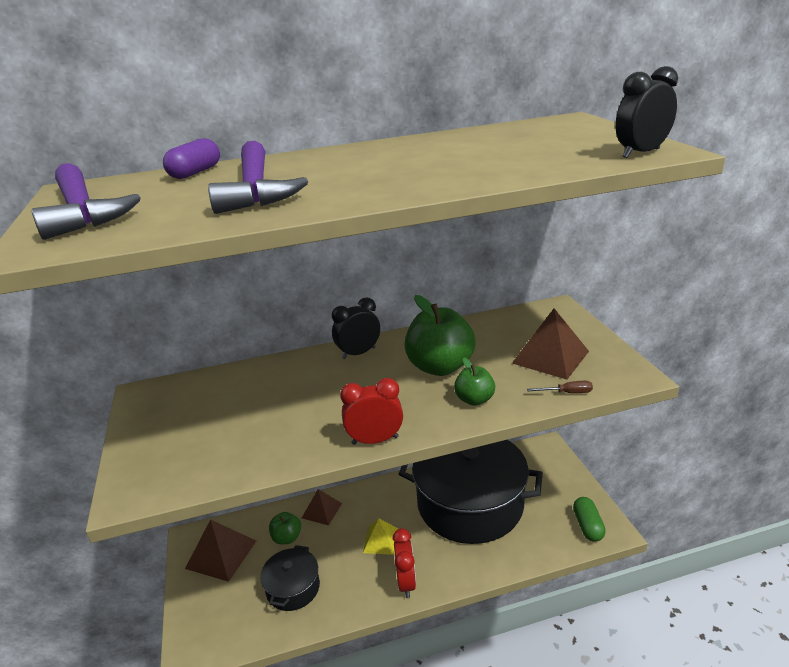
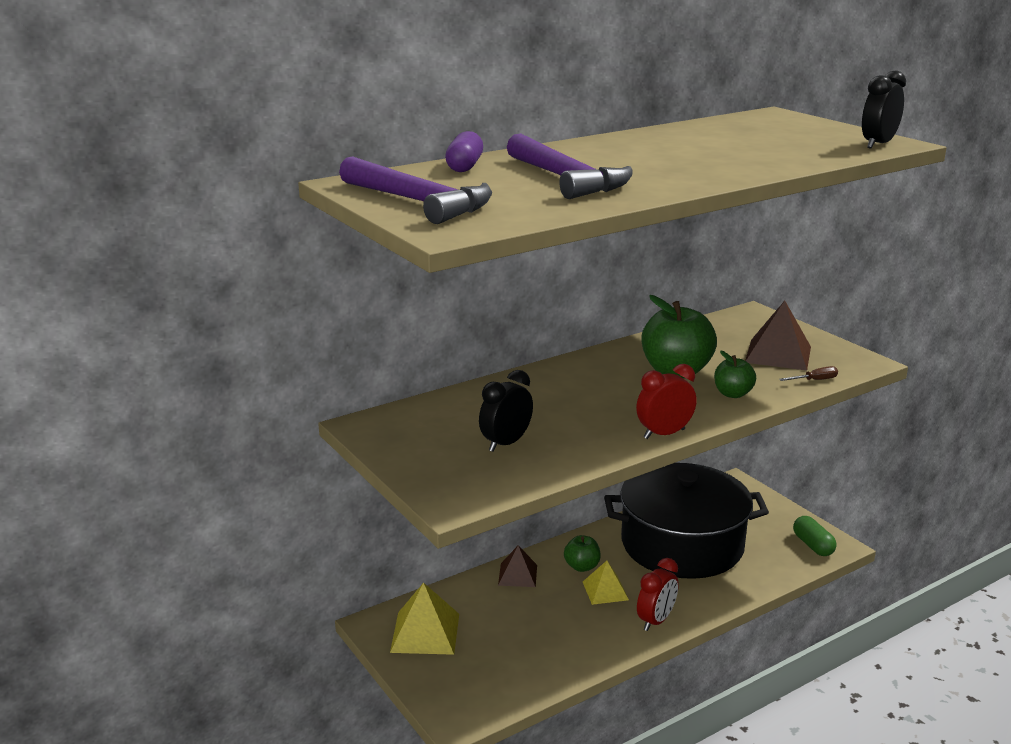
camera: 20 degrees left, 5 degrees down
brown pyramid [185,519,256,582] -> yellow pyramid [390,582,459,655]
black pot [260,545,320,611] -> none
green apple [269,512,301,544] -> green apple moved to [564,535,601,572]
black clock [332,297,380,359] -> black clock moved to [479,370,533,452]
red clock [392,528,416,598] -> red clock turned 60 degrees clockwise [637,558,679,631]

